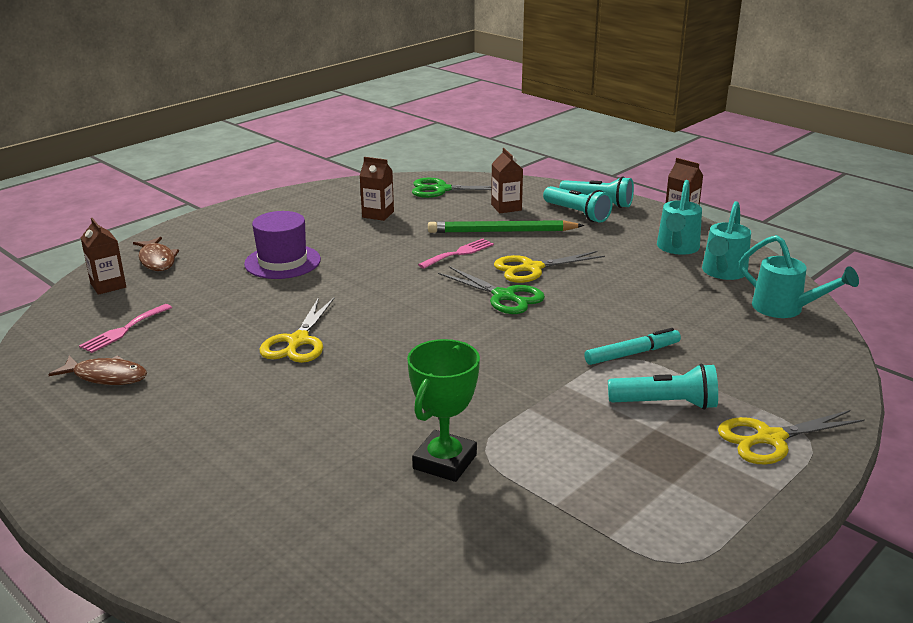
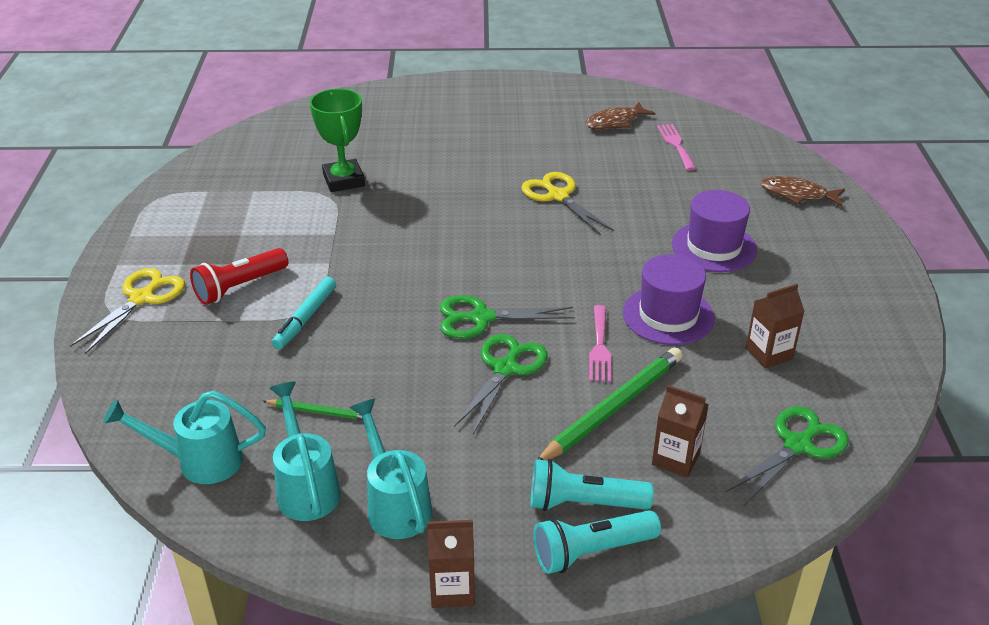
camera: 135 degrees right, 10 degrees up
brown carton [81,218,126,295] -> none
yellow scissors [494,251,605,283] -> green scissors [454,334,548,434]
turquoise flashlight [608,364,718,410] -> red flashlight [190,248,288,305]
none -> green pencil [263,399,363,420]
none -> purple hat [623,254,715,345]

